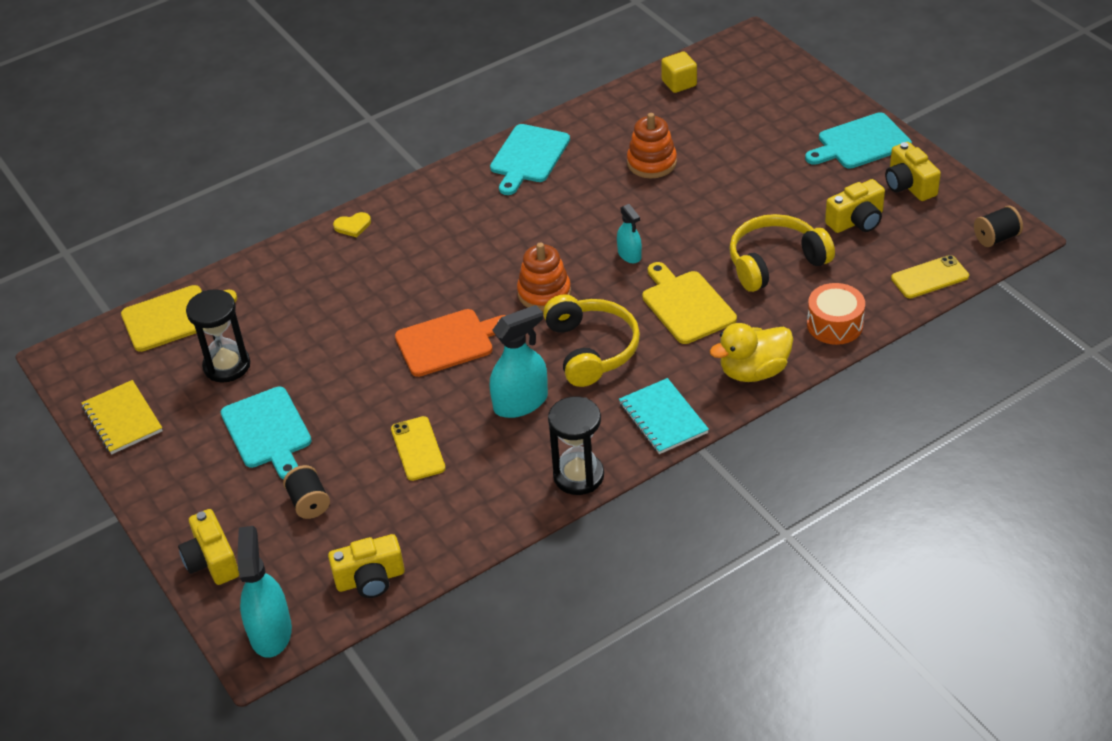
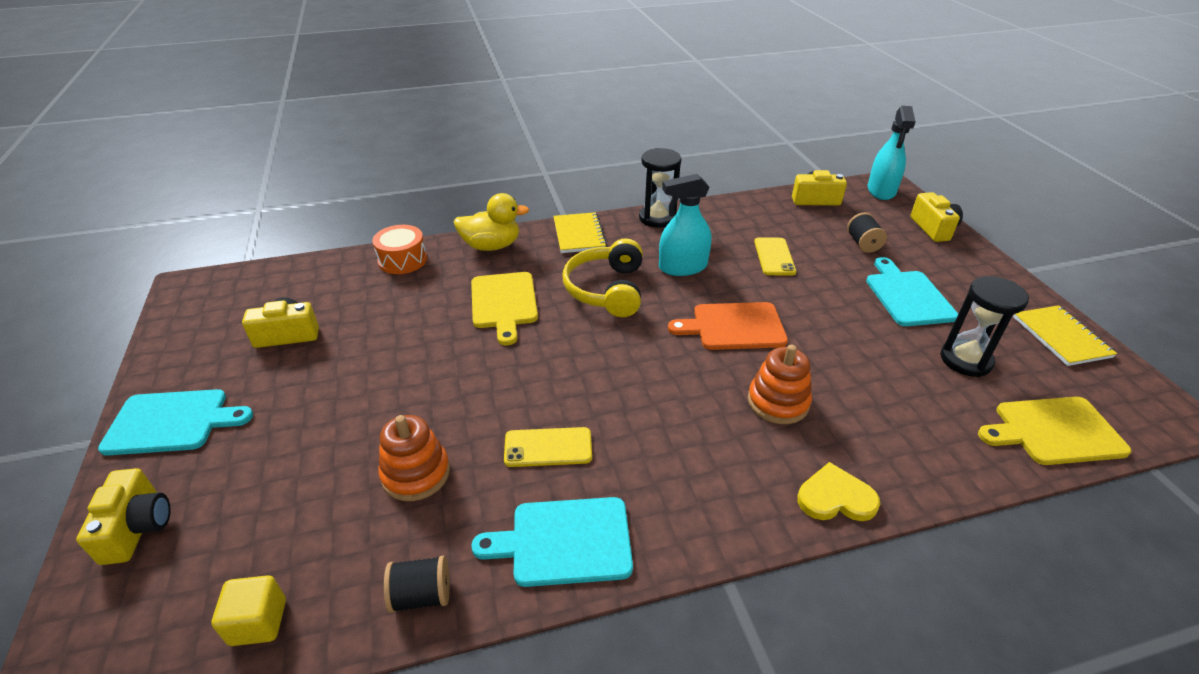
camera: 165 degrees left, 5 degrees down
yellow heart [333,212,371,237] -> yellow heart [797,462,880,521], size x1.51
turquoise cutting board [490,124,570,195] -> turquoise cutting board turned 135 degrees counterclockwise [471,497,633,587]
orange stacking toy [517,242,571,311] -> orange stacking toy moved to [748,345,812,424]
turquoise spray bottle [617,204,642,263] -> none
turquoise notebook [619,378,709,454] -> yellow notebook [553,212,607,253]
yellow headphones [729,214,835,292] -> none
yellow camera [885,142,941,201] -> yellow camera moved to [76,468,170,565]
yellow phone [891,255,969,298] -> yellow phone moved to [504,427,592,467]
black spool [974,206,1023,247] -> black spool moved to [384,556,450,613]

